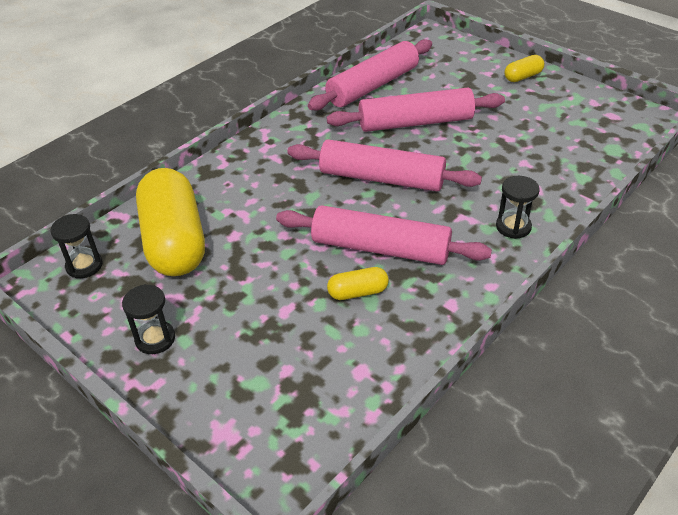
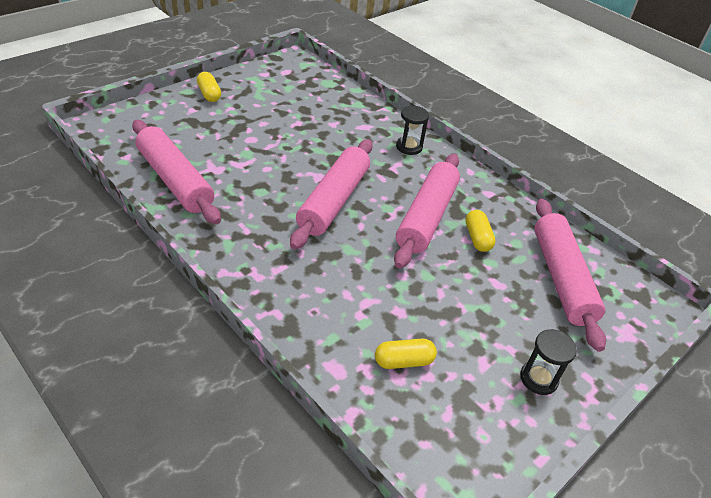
camera: 90 degrees left, 0 degrees up
black hourglass [50,214,103,278] -> none
yellow capsule [136,168,205,276] -> yellow capsule [375,339,437,369], size x0.43
pink rolling pin [327,87,505,132] -> pink rolling pin moved to [534,199,606,352]

